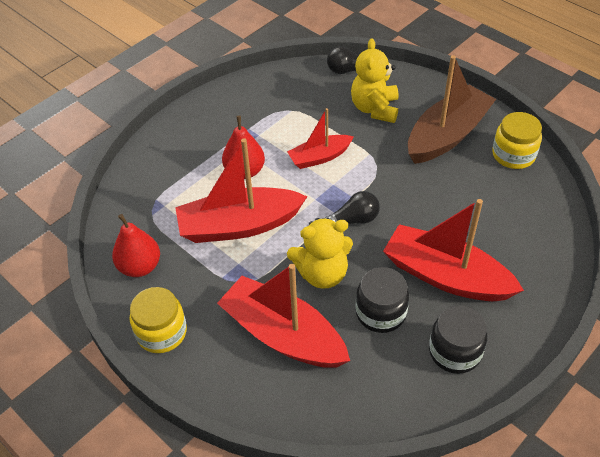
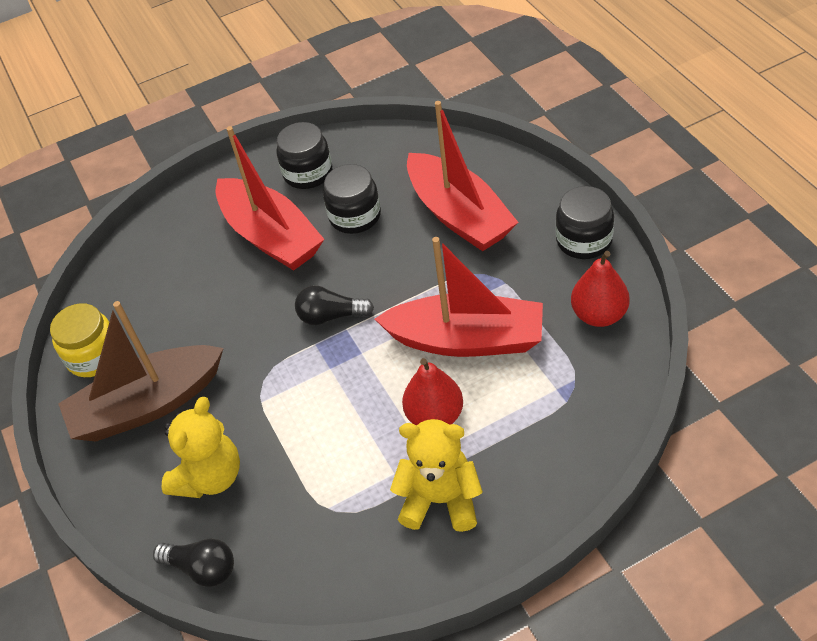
camera: 155 degrees left, 0 degrees up
yellow jar [130,287,187,353] -> black jar [556,186,614,259]
red boat [287,108,354,169] -> none
yellow teddy bear [287,218,353,289] -> yellow teddy bear moved to [390,419,483,532]

